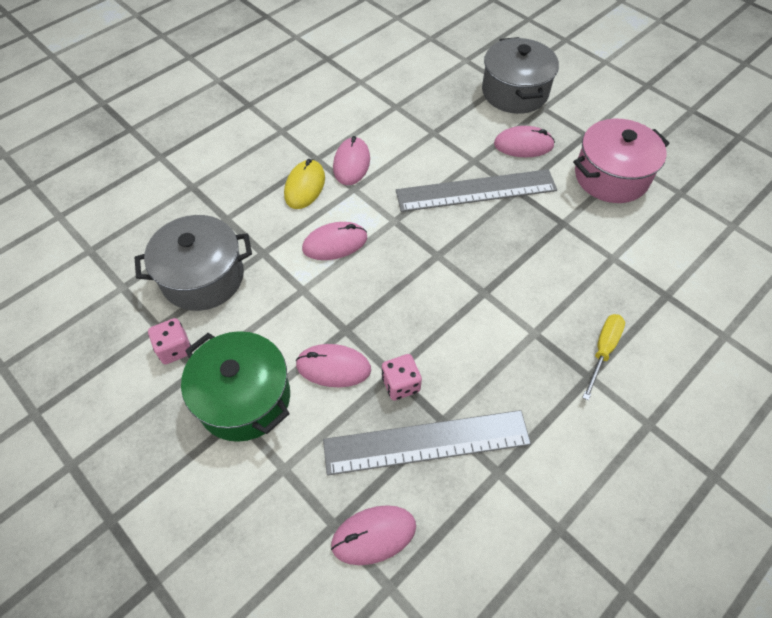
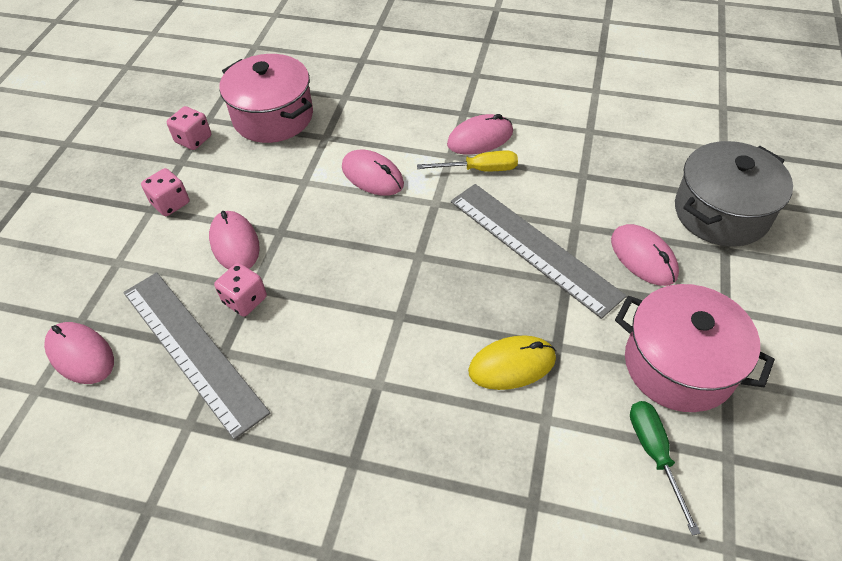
camera: 60 degrees right, 5 degrees down
grey pot [135,215,252,311] -> pink pot [219,54,313,143]
green pot [181,331,290,442] -> pink dice [141,168,189,216]
yellow mouse [284,159,325,209] -> yellow mouse moved to [468,335,556,390]
yellow screwdriver [582,314,625,400] -> yellow screwdriver moved to [417,151,518,171]
none -> green screwdriver [630,401,700,536]

